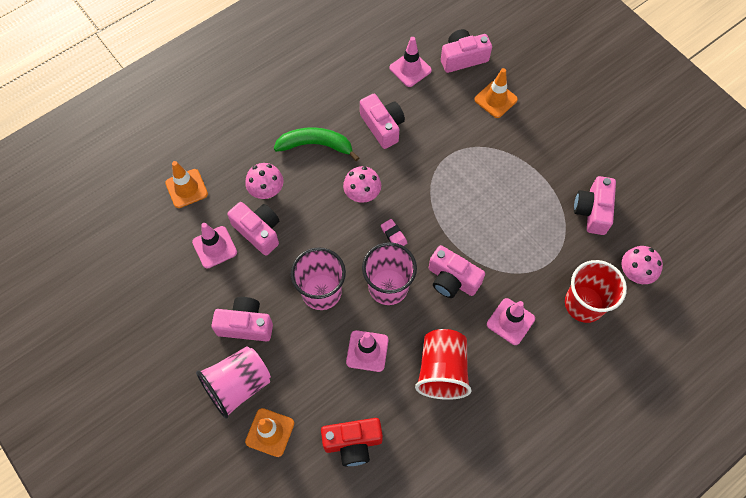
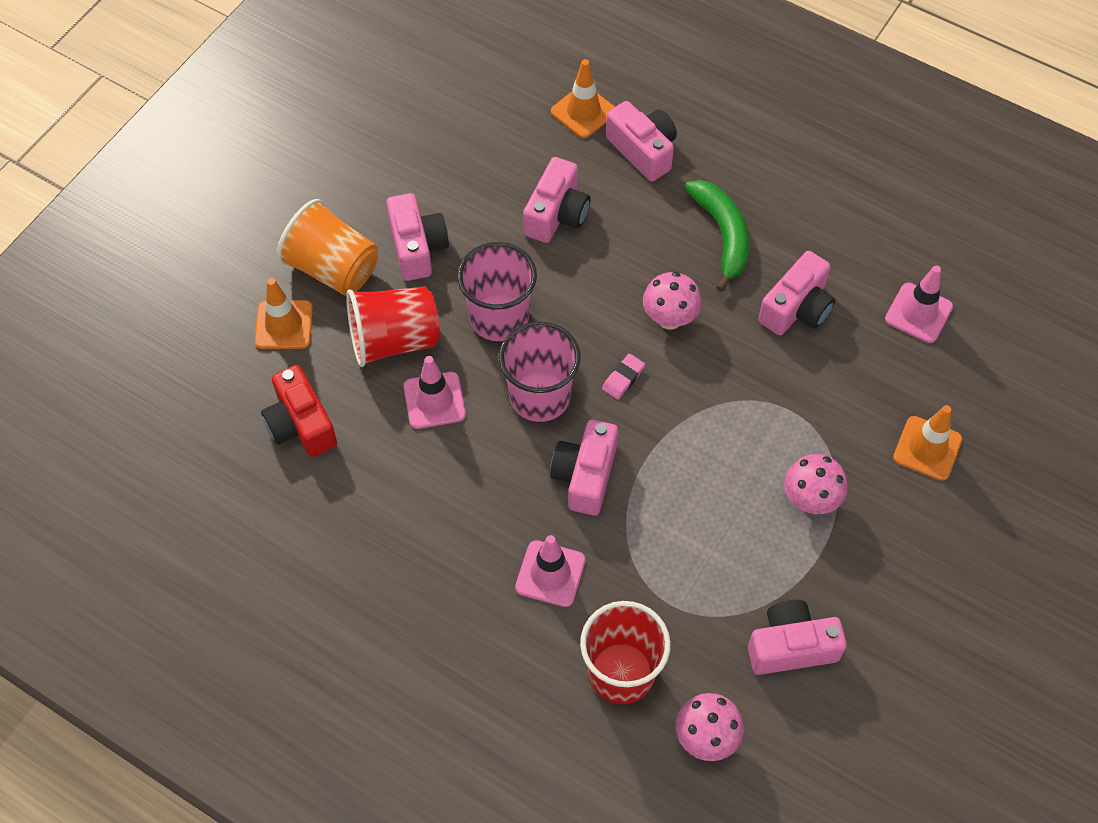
camera: 70 degrees right, 5 degrees down
pink traffic cone [192,223,237,269] -> none
pink cup [196,346,271,419] -> orange cup [276,199,378,296]
pink mushroom [245,163,284,199] -> pink mushroom moved to [784,454,848,514]
red cup [415,329,472,400] -> red cup moved to [346,286,440,367]
pink camera [441,29,492,73] -> pink camera moved to [606,101,677,181]

